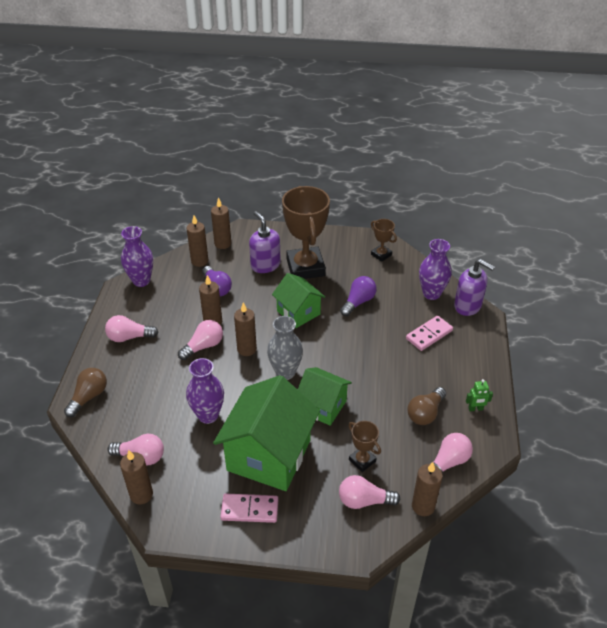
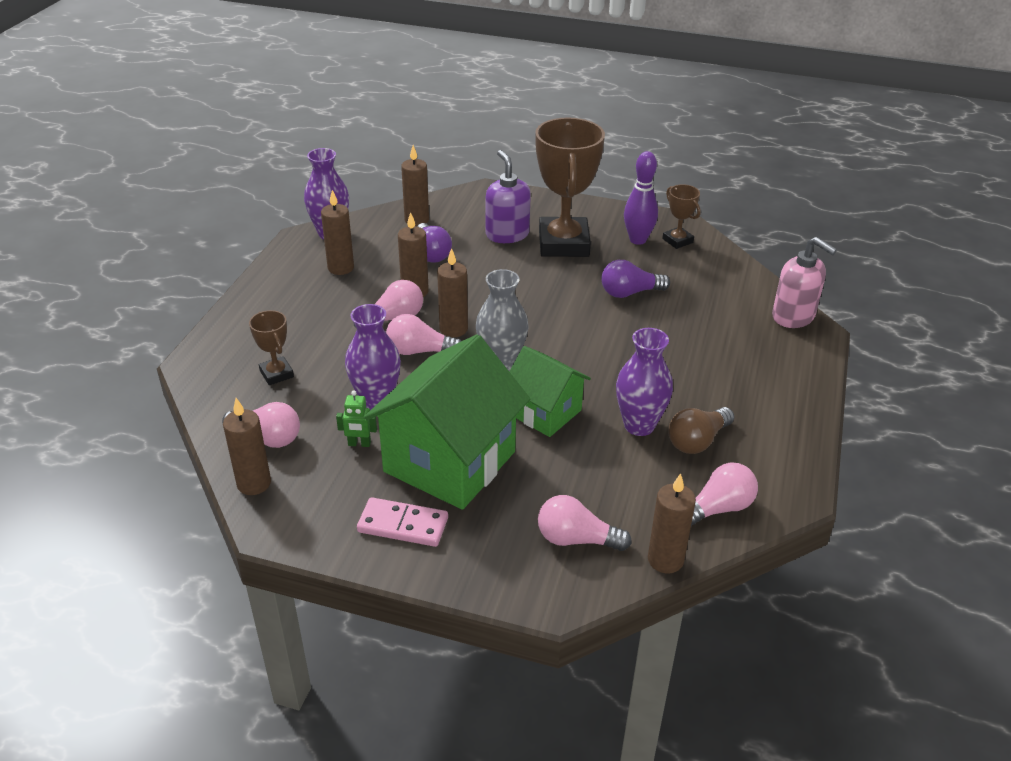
camera: 10 degrees right, 5 degrees down
brown light bulb [64,368,107,417] -> none
pink light bulb [105,315,159,342] -> pink light bulb moved to [386,314,461,355]
brown candle [211,197,231,249] -> brown candle moved to [321,190,354,275]
green house [272,273,325,328] -> none
purple light bulb [340,276,377,316] -> purple light bulb turned 150 degrees counterclockwise [601,260,670,298]
brown trophy [348,421,381,472] -> brown trophy moved to [249,310,294,385]
pink domino [406,316,453,351] -> none
purple vase [419,239,452,300] -> purple vase moved to [616,328,673,436]
purple soap dispenser [454,259,495,316] -> pink soap dispenser [772,237,837,328]
green robot [466,379,493,411] -> green robot moved to [336,390,377,447]
none -> purple bowling pin [624,151,658,245]

